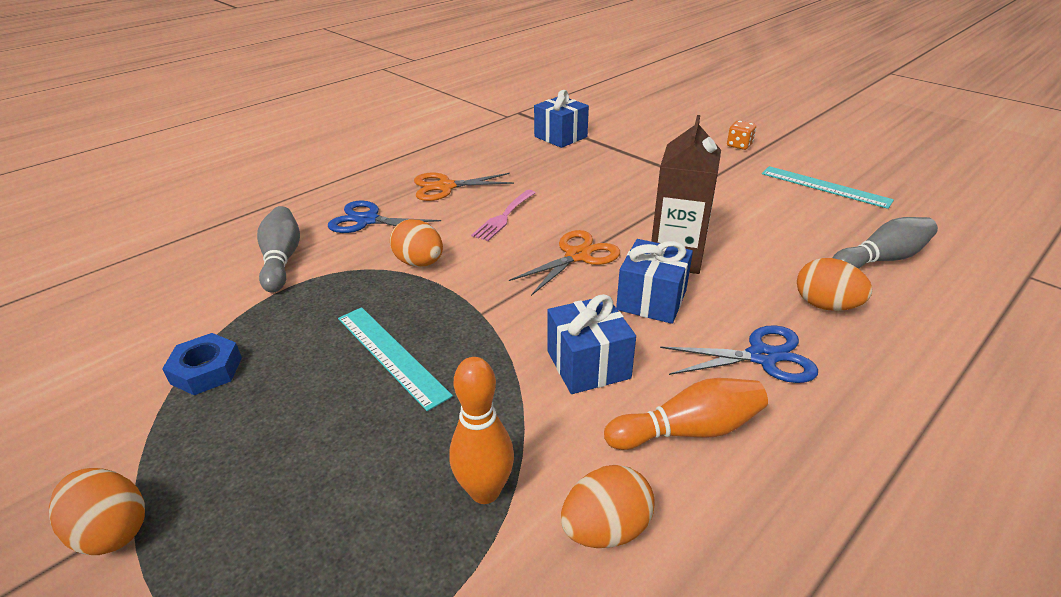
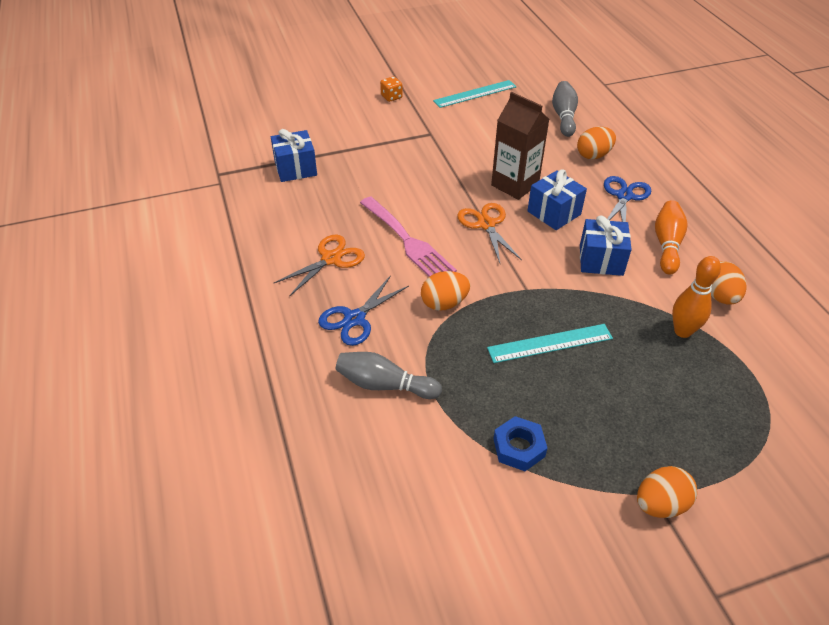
camera: 65 degrees left, 10 degrees up
orange scissors [414,173,514,201] -> orange scissors turned 150 degrees counterclockwise [274,234,365,297]
pink fork [471,190,536,241] -> pink fork [360,197,457,277], size x1.62

